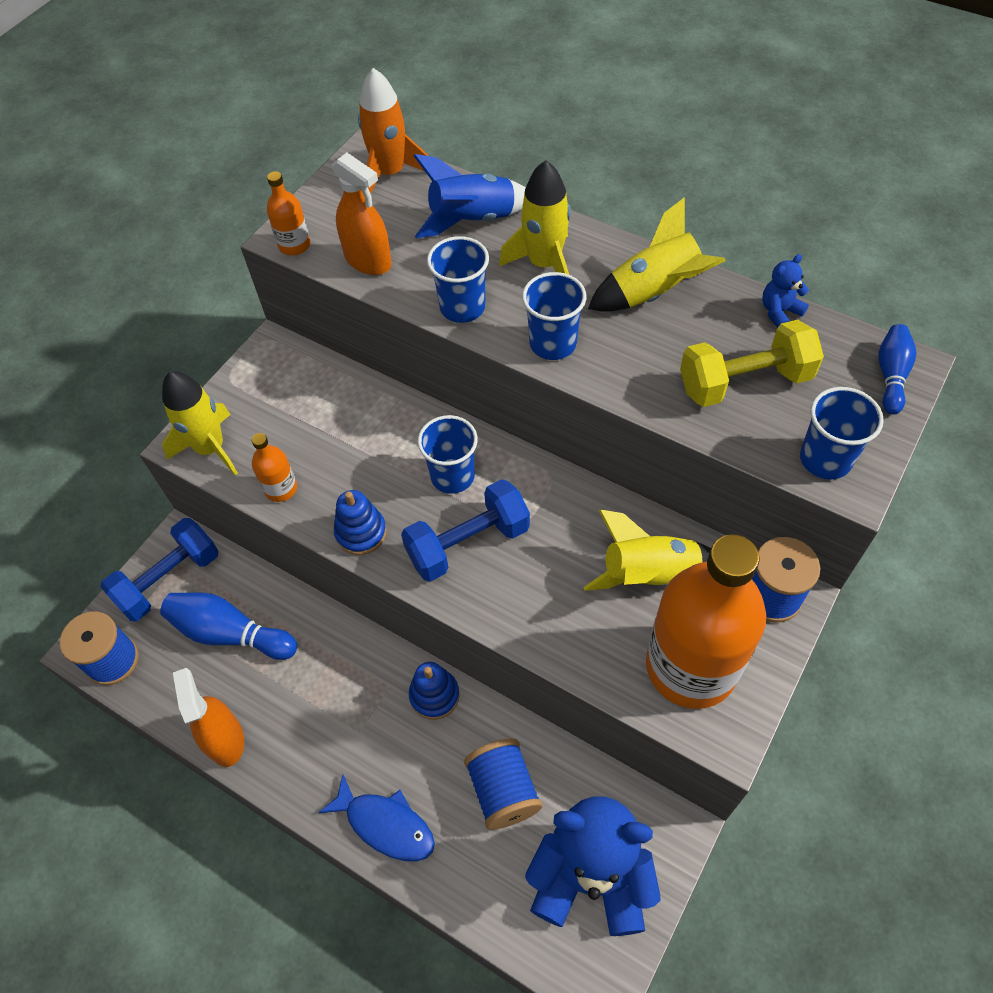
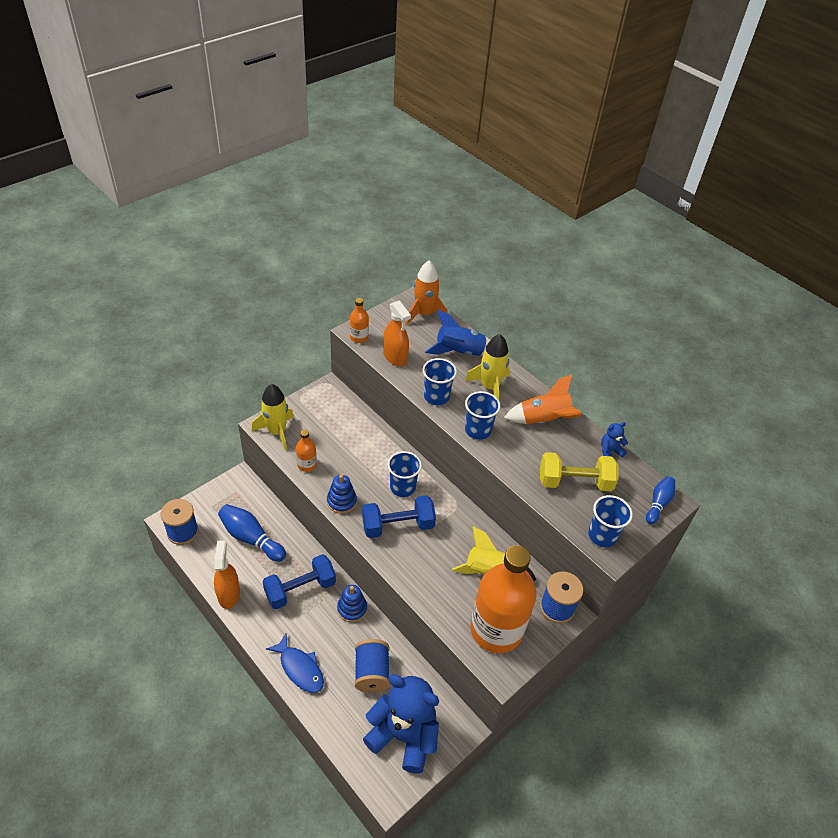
camera: 10 degrees right, 10 degrees down
blue dumbbell [101,518,219,621] -> blue dumbbell moved to [262,554,336,609]
yellow rocket [588,197,725,312] -> orange rocket [504,374,582,424]

